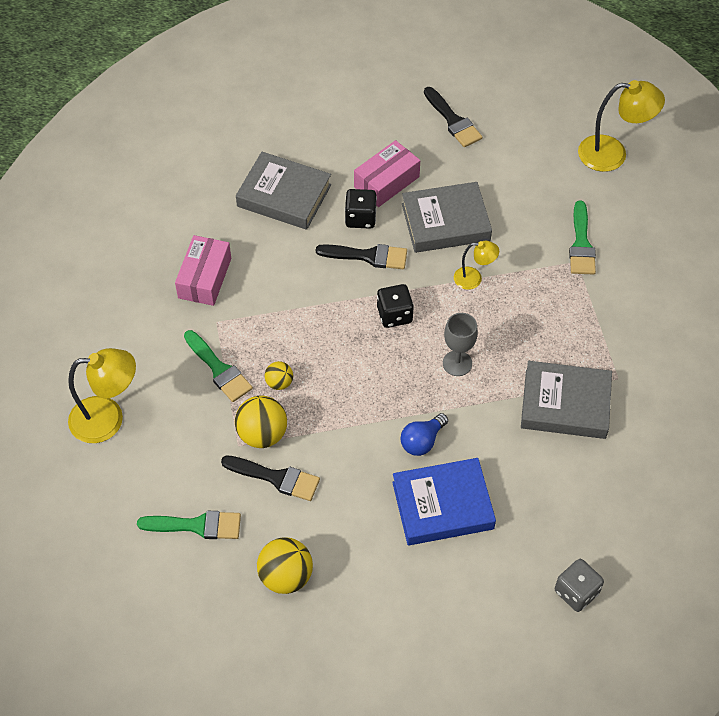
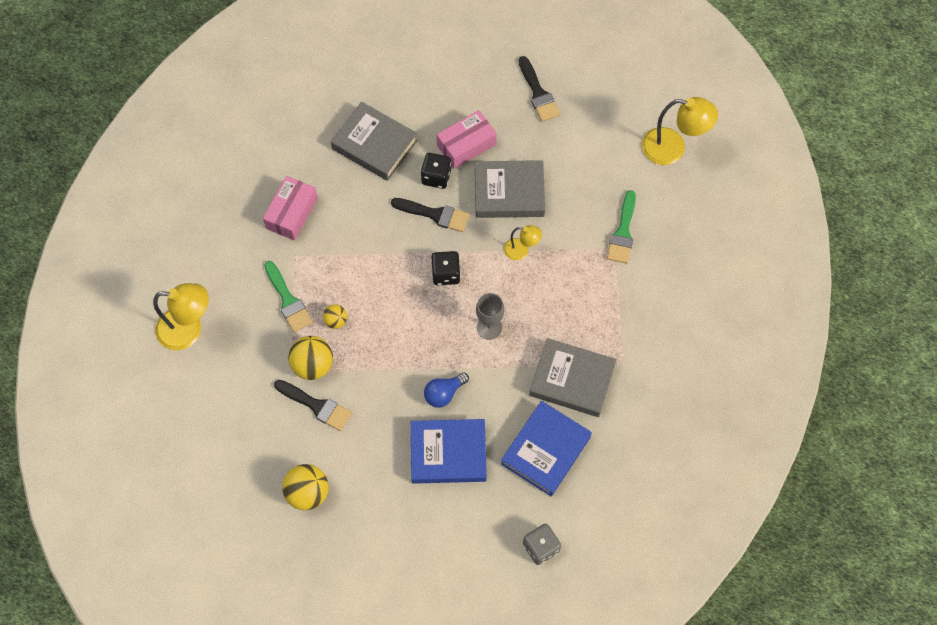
camera: 10 degrees right, 10 degrees up
green brush [137,511,241,539] -> none
none -> blue book [501,401,592,496]

